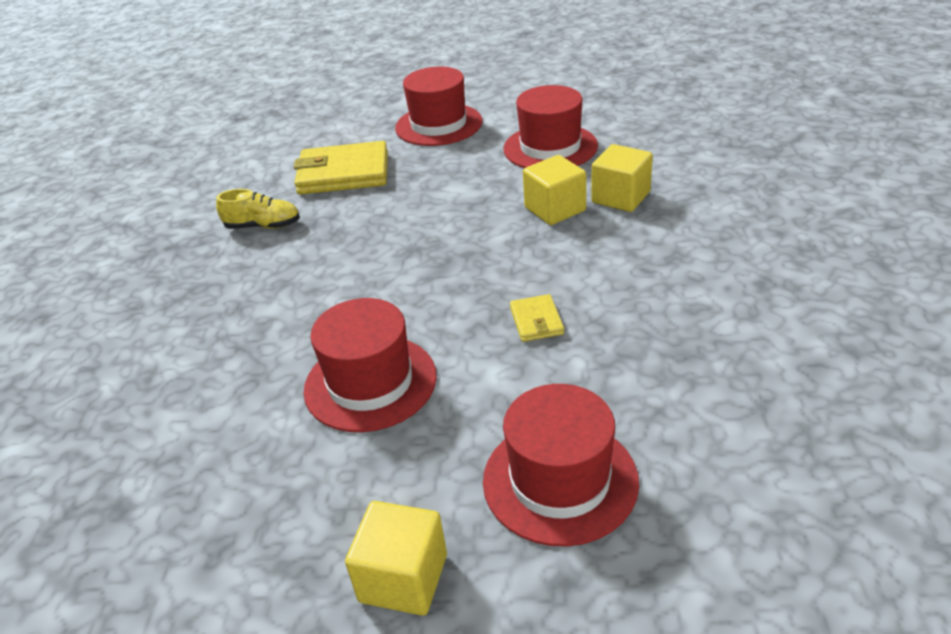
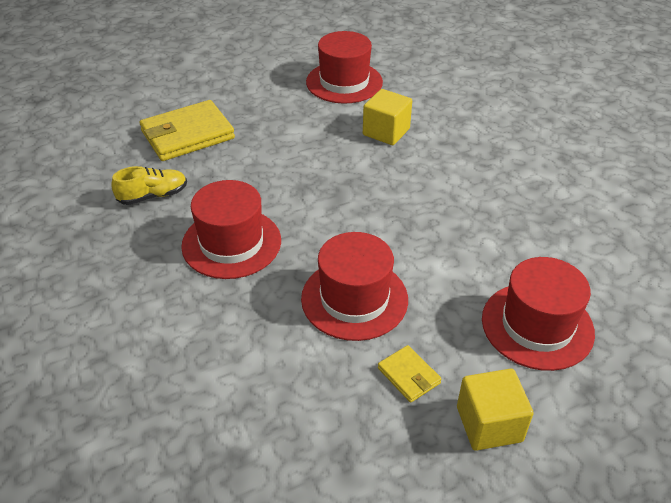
camera: 30 degrees left, 5 degrees up
red hat [395,67,482,146] -> red hat moved to [181,180,281,279]
yellow wallet [510,294,564,342] -> yellow wallet moved to [378,345,442,403]
yellow cube [591,144,653,212] -> none

